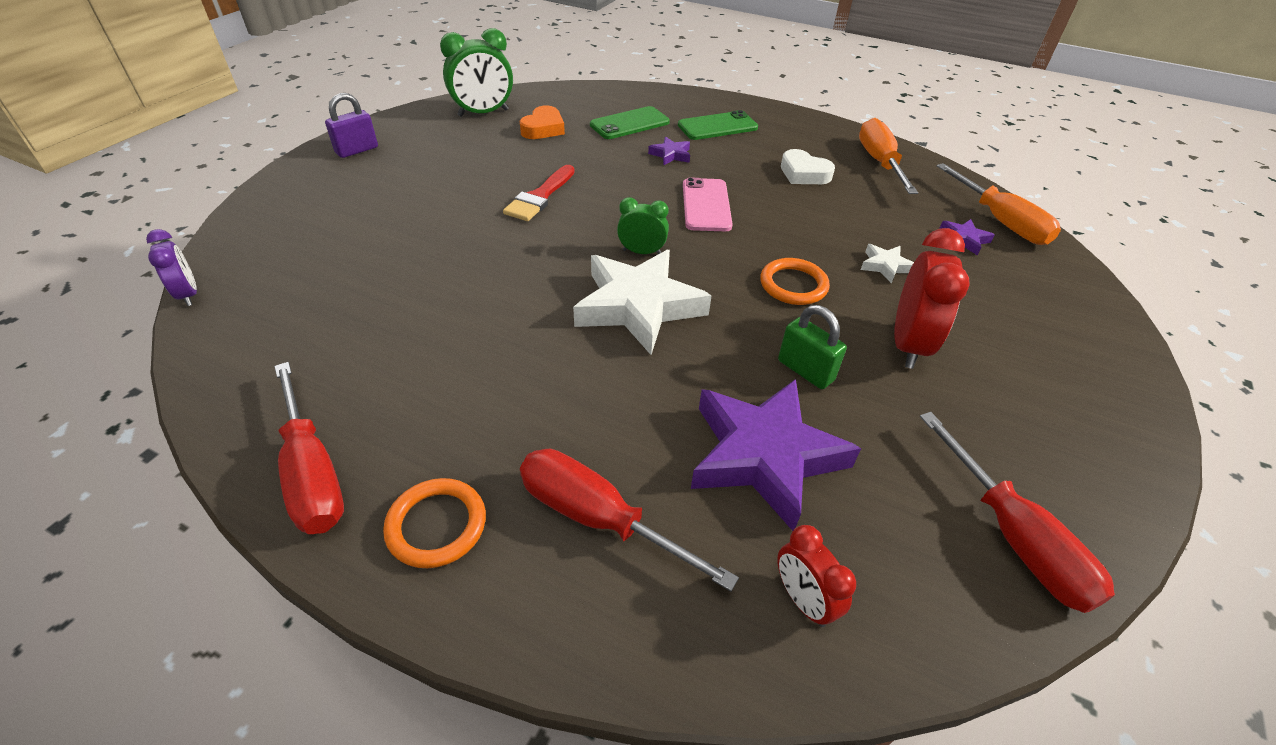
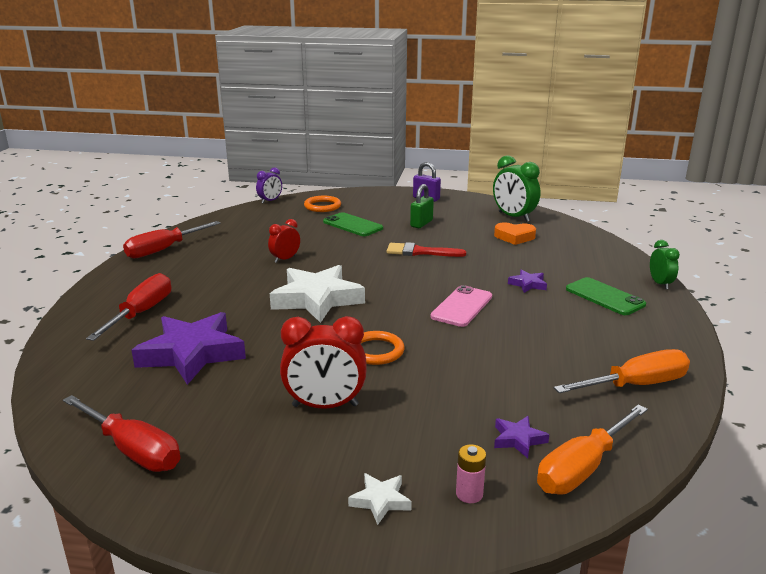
camera: 75 degrees right, 20 degrees down
orange ring [383,478,486,568] -> orange ring moved to [304,196,341,212]
green phone [590,106,670,139] -> green phone moved to [323,212,383,236]
green clock [617,197,669,254] -> green clock moved to [650,240,680,289]
pink phone [683,178,733,231] -> pink phone turned 45 degrees counterclockwise [430,285,492,327]
red clock [777,525,856,627] -> red clock moved to [268,219,300,263]
green padlock [778,305,847,389] -> green padlock moved to [410,184,434,228]
white heart [781,149,835,184] -> none
white star [861,244,914,284] -> white star moved to [348,473,412,525]
red screwdriver [920,412,1115,613] -> red screwdriver turned 105 degrees counterclockwise [63,395,180,472]
none -> pink battery [456,444,486,503]

